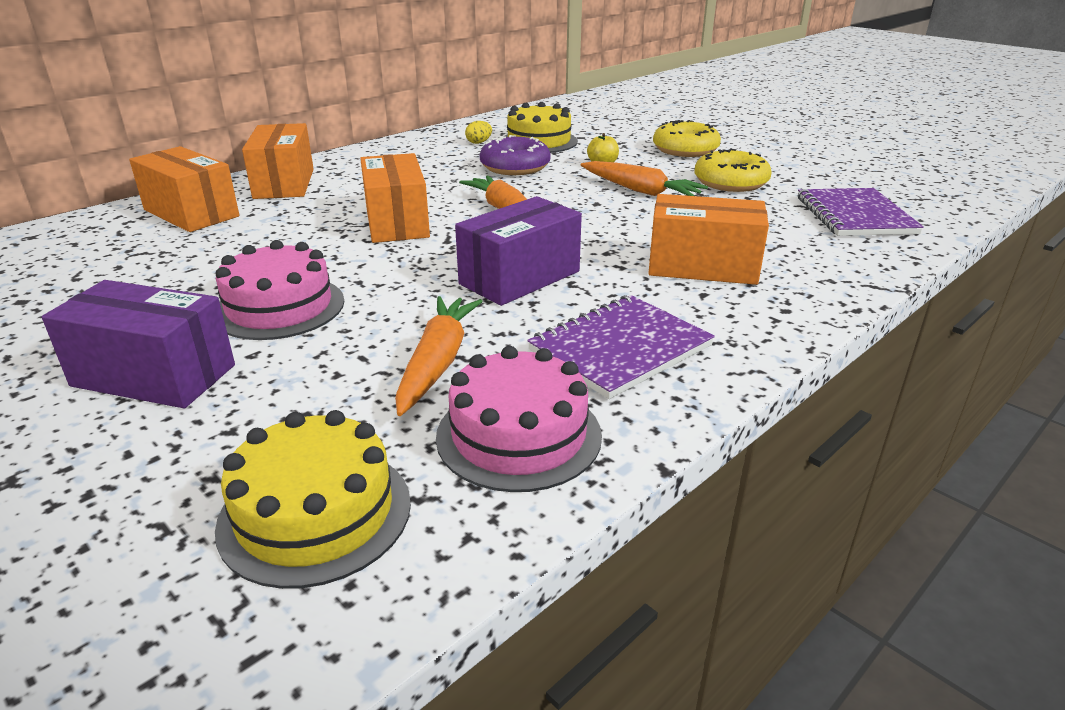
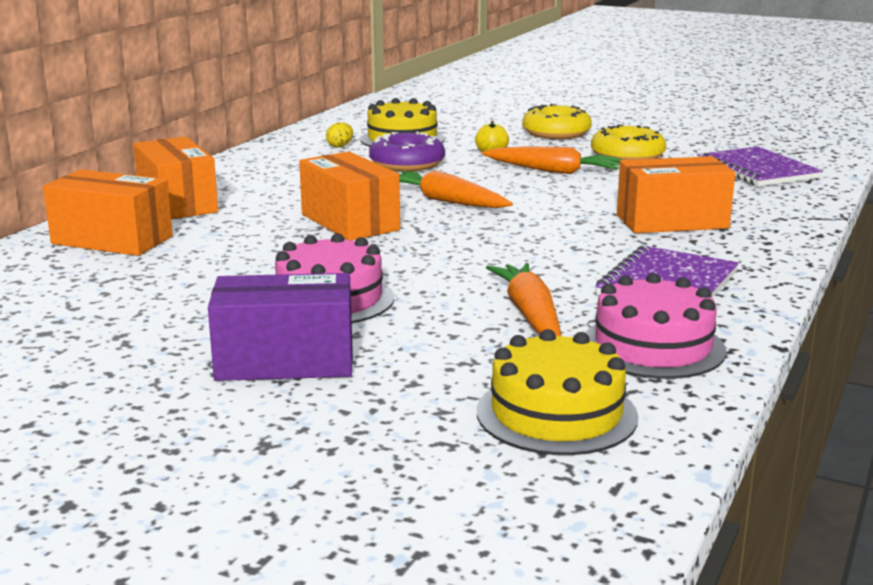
camera: 20 degrees left, 10 degrees down
purple box [455,196,582,306] -> none

